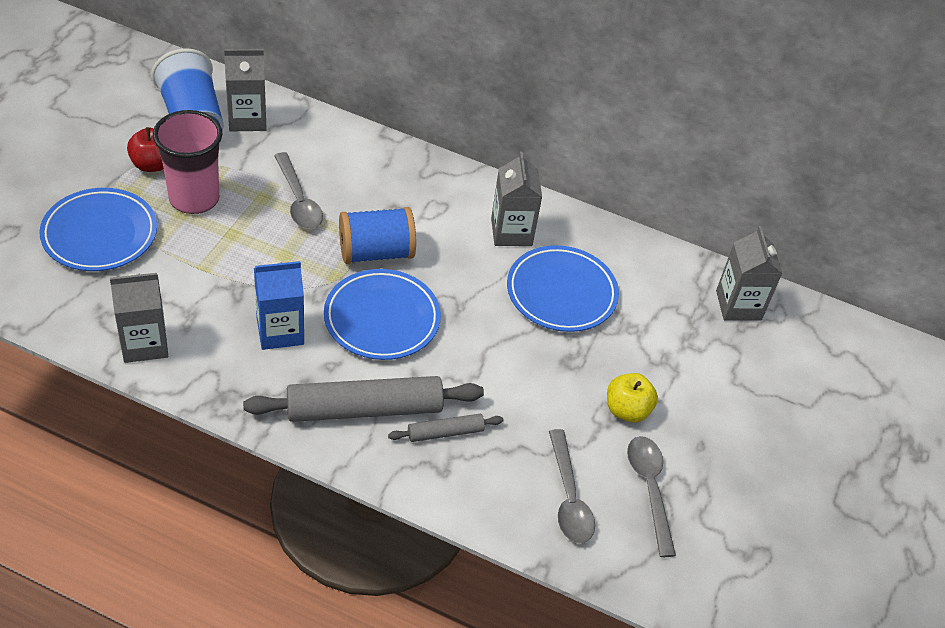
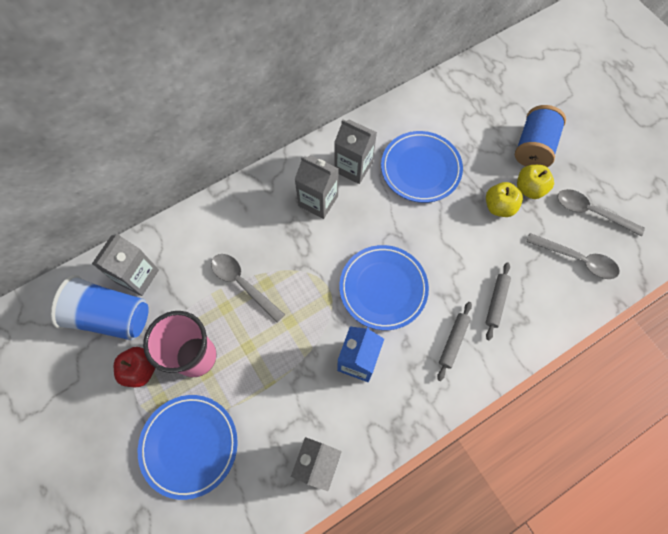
camera: 50 degrees left, 20 degrees up
grey rolling pin [243,376,484,422] -> grey rolling pin [437,302,472,381], size x0.49
grey spoon [274,152,323,229] -> grey spoon turned 150 degrees counterclockwise [211,254,285,322]
blue spool [339,207,416,264] -> blue spool moved to [515,105,566,167]
grey carton [716,226,782,321] -> grey carton moved to [294,155,339,219]
none -> yellow apple [486,182,523,217]

